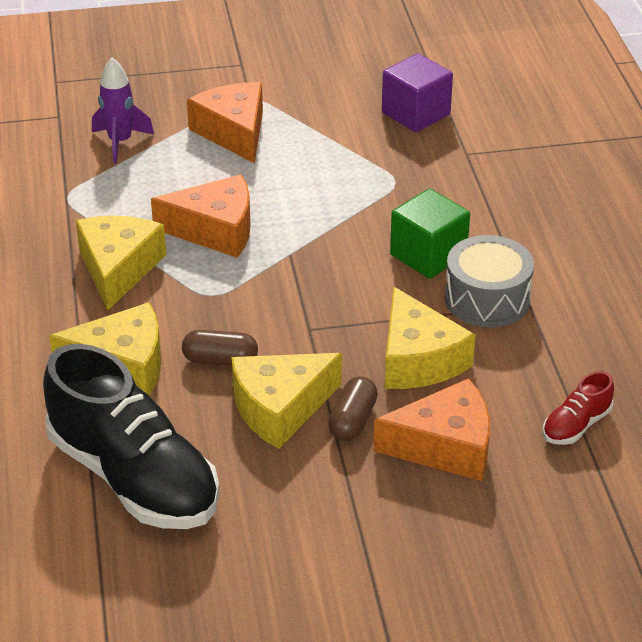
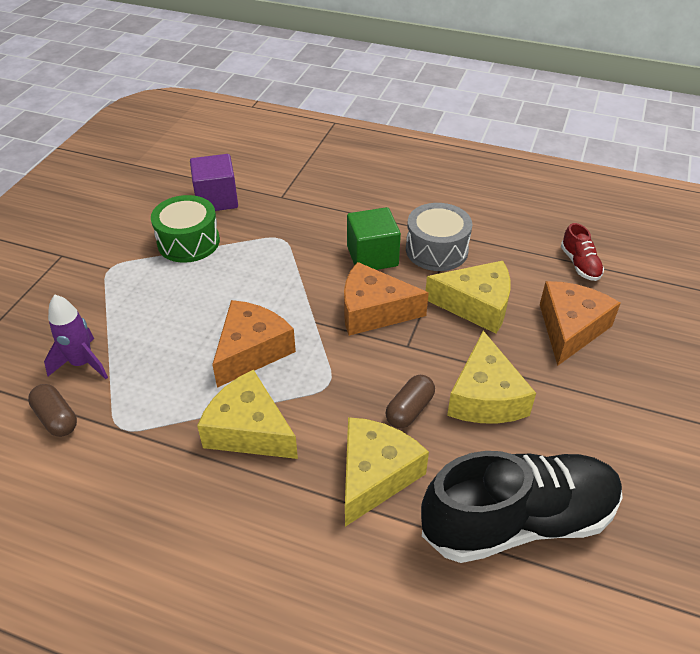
camera: 60 degrees left, 5 degrees up
orange cheese [187,82,263,164] -> orange cheese moved to [344,262,429,336]
brown capsule [328,376,378,441] -> brown capsule moved to [28,384,77,437]
none -> green drum [151,195,220,263]

